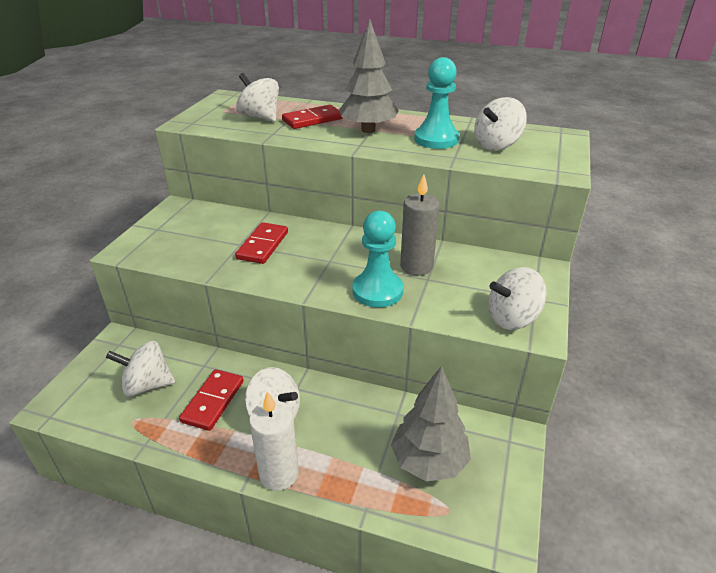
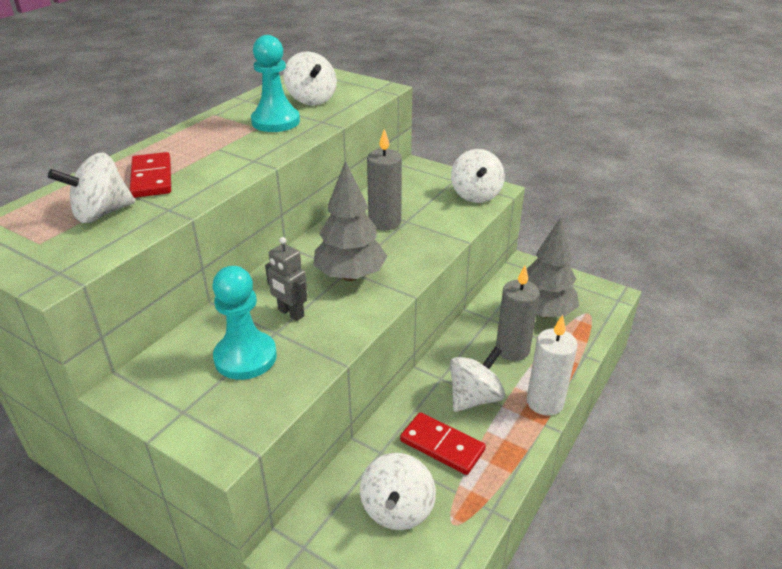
camera: 75 degrees left, 0 degrees up
red domino [235,222,288,264] -> grey robot [265,237,308,321]
grey tree [339,19,399,133] -> grey tree moved to [313,160,387,281]
turquoise pawn [352,211,403,307] -> turquoise pawn moved to [213,266,277,380]
none -> grey candle [496,265,540,361]

